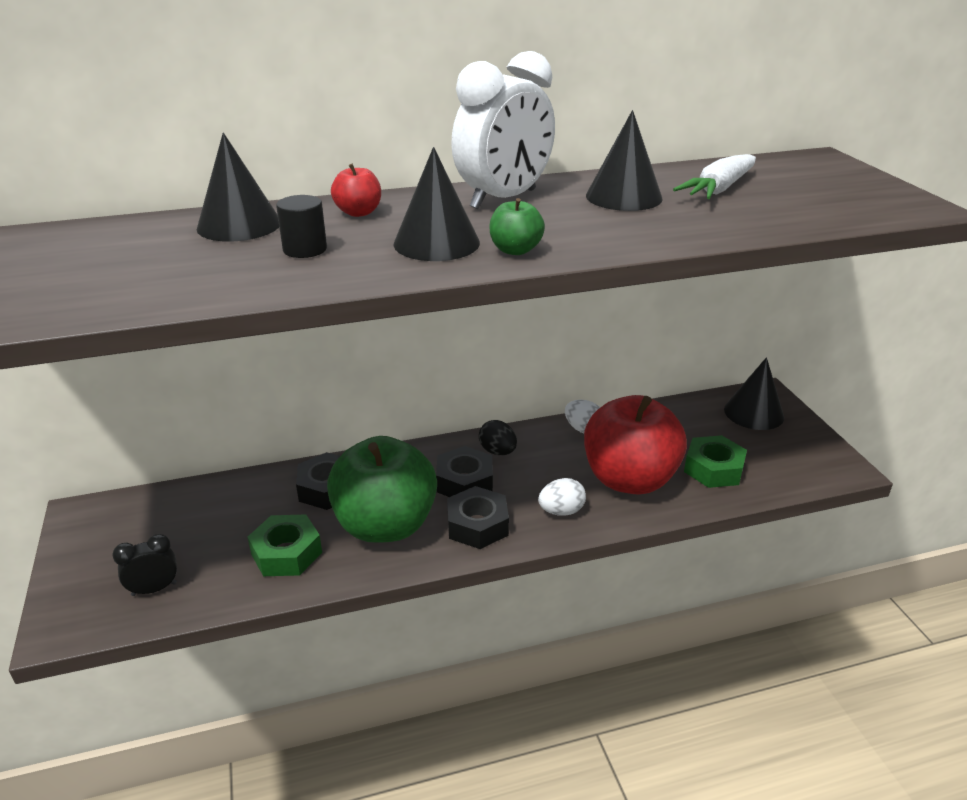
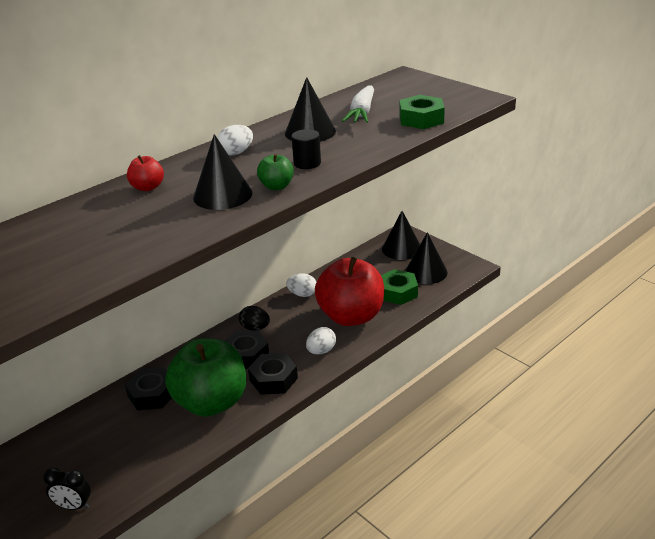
camera: 25 degrees left, 0 degrees up
black clock [112,534,177,596] -> black clock turned 120 degrees counterclockwise [43,468,91,510]
black cone [197,132,279,242] -> black cone moved to [406,232,448,284]
green nut [248,514,322,576] -> green nut moved to [400,95,445,129]
black cylinder [276,195,327,258] -> black cylinder moved to [291,129,321,169]
white clock [451,51,555,209] -> white egg [217,125,253,156]

